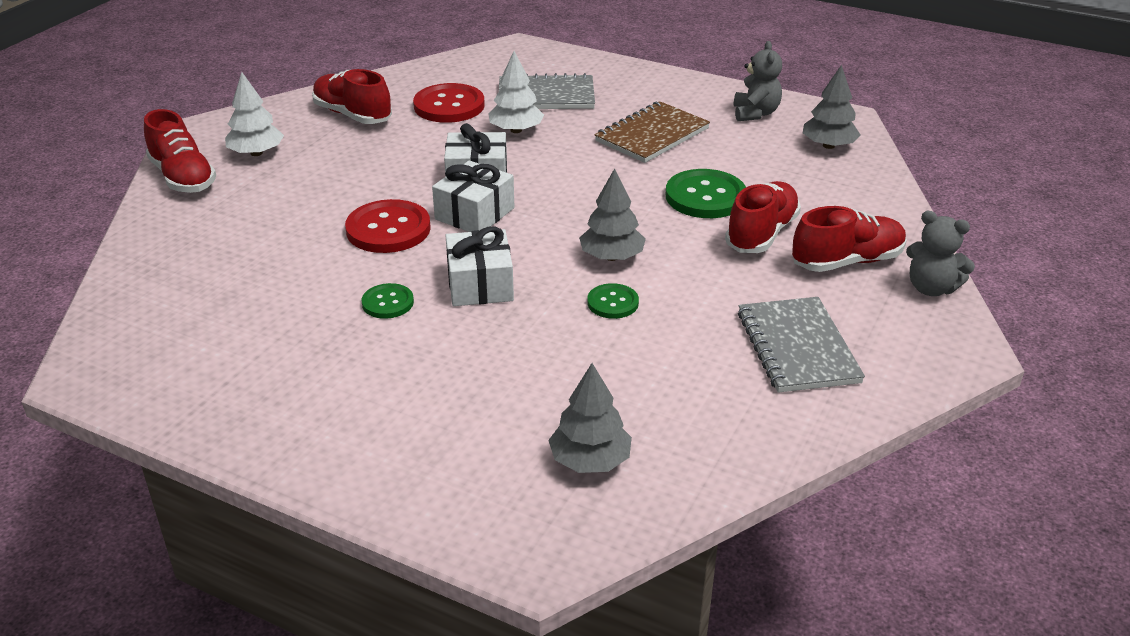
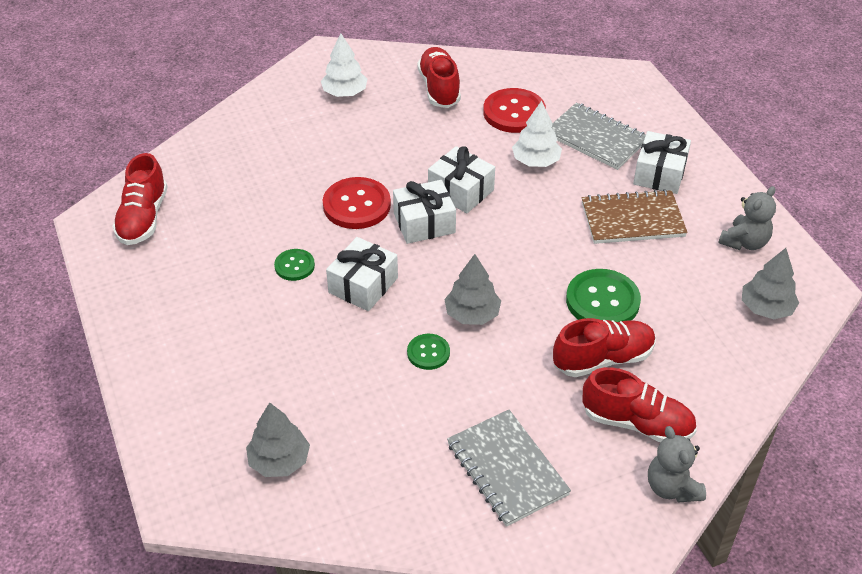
camera: 40 degrees right, 10 degrees up
red shoe [144,109,216,193] -> red shoe moved to [112,153,168,245]
grey notebook [738,297,865,393] -> grey notebook turned 60 degrees counterclockwise [447,410,571,527]
none -> white gift [633,131,691,194]

